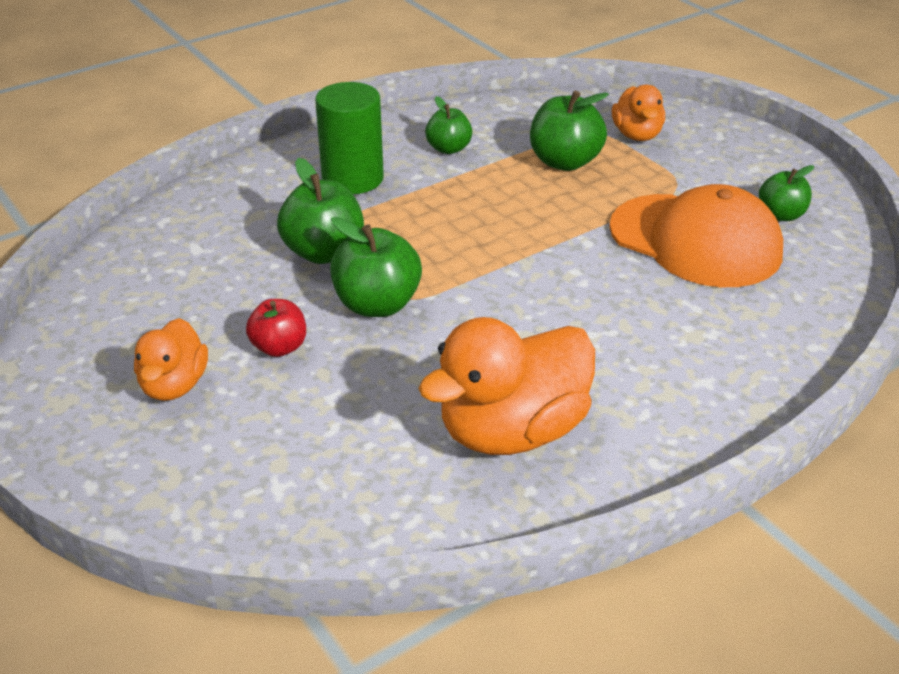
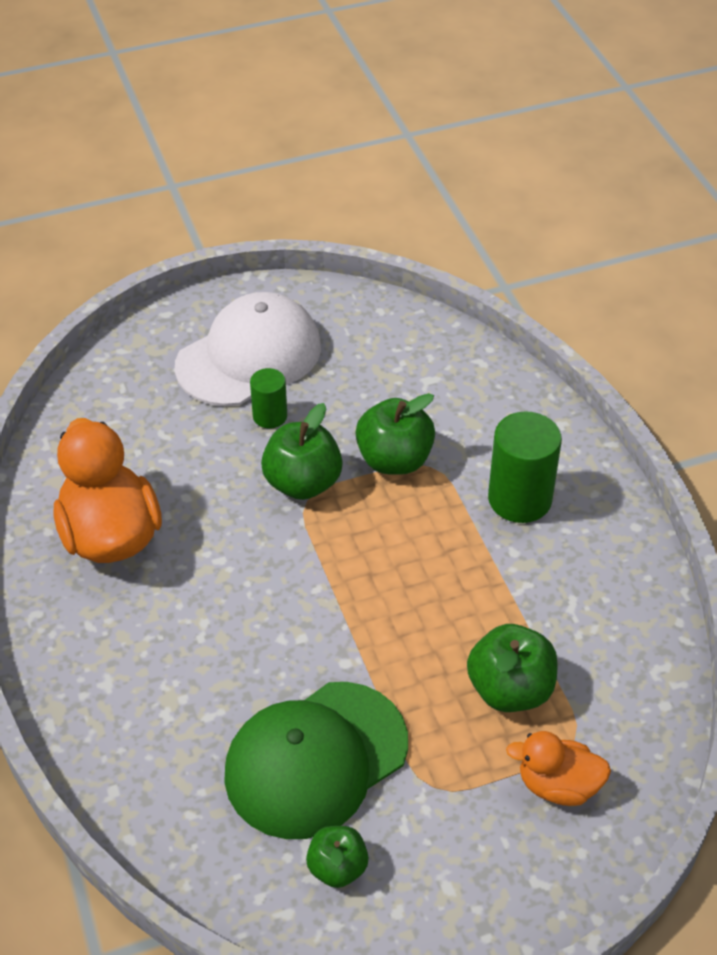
camera: 105 degrees right, 10 degrees up
orange duck [134,318,208,401] -> white cap [175,292,321,406]
red apple [246,299,306,357] -> green cylinder [250,368,287,428]
green apple [425,96,472,154] -> none
orange cap [609,184,783,287] -> green cap [224,682,408,839]

